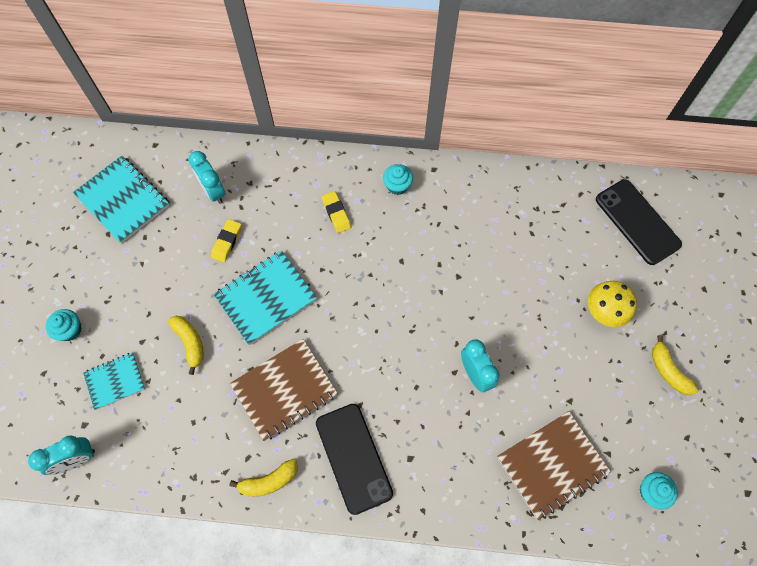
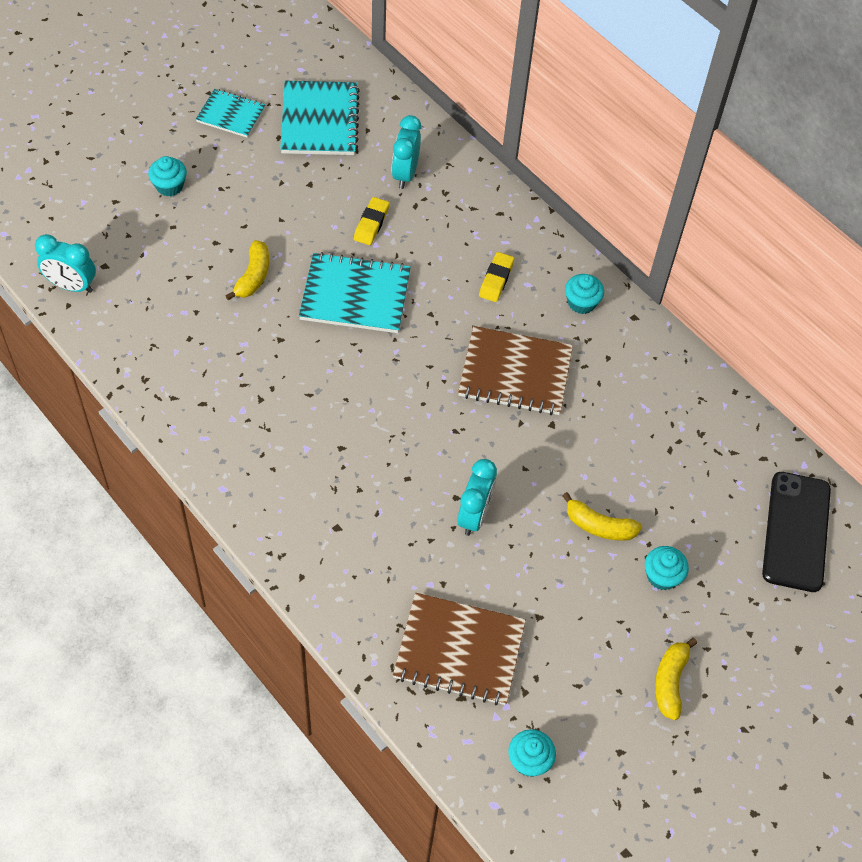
camera: 40 degrees right, 10 degrees down
turquoise notebook [83,352,145,410] -> turquoise notebook moved to [196,89,265,138]
yellow eraser [211,219,241,263] -> yellow eraser turned 45 degrees counterclockwise [354,197,390,245]
yellow banana [229,459,298,497] -> yellow banana moved to [562,492,642,541]
brown notebook [230,339,338,441] -> brown notebook moved to [458,326,573,415]
black phone [316,404,393,515] -> none
yellow mushroom [588,281,637,327] -> turquoise cupcake [645,546,689,590]

